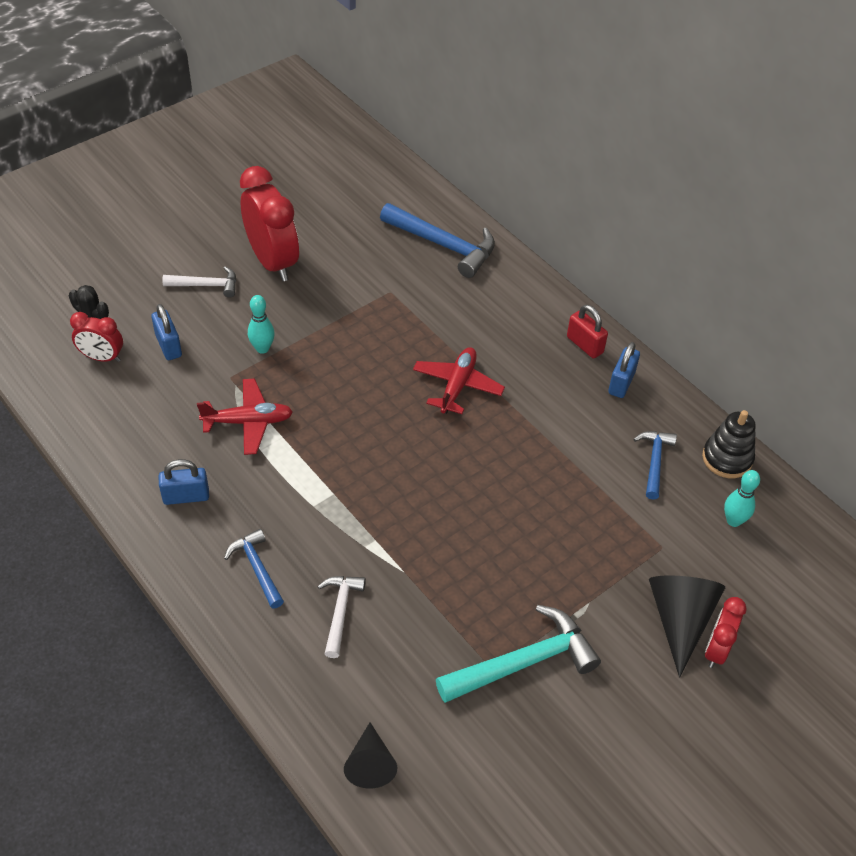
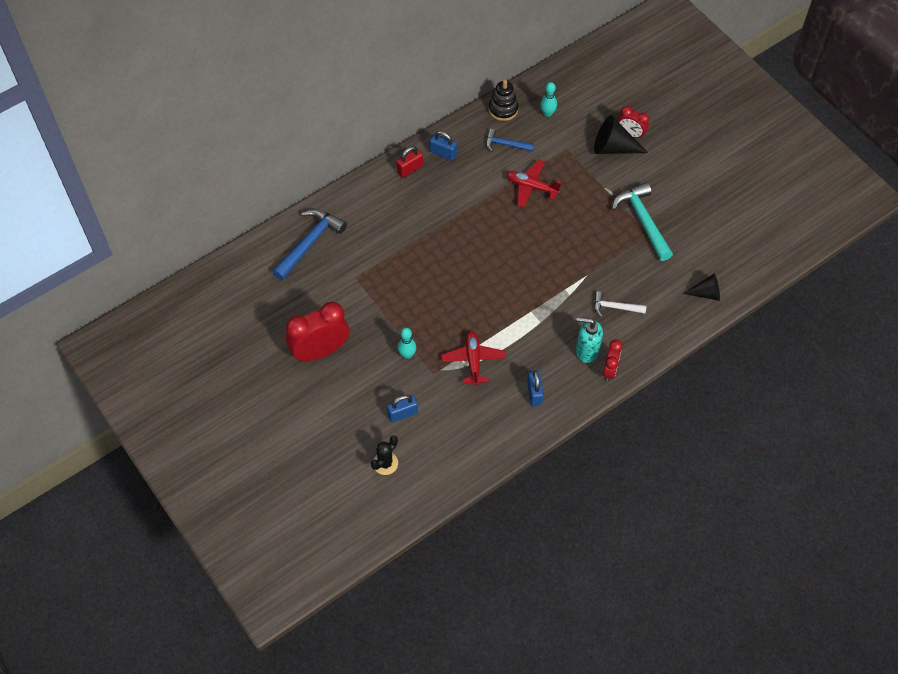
camera: 85 degrees left, 10 degrees up
red clock [70,312,123,362] -> red clock moved to [603,339,623,381]
white hammer [162,266,236,298] -> none
blue hammer [224,529,284,609] -> turquoise soap dispenser [576,317,603,363]
red plane [413,347,505,414] -> red plane moved to [506,159,562,207]

